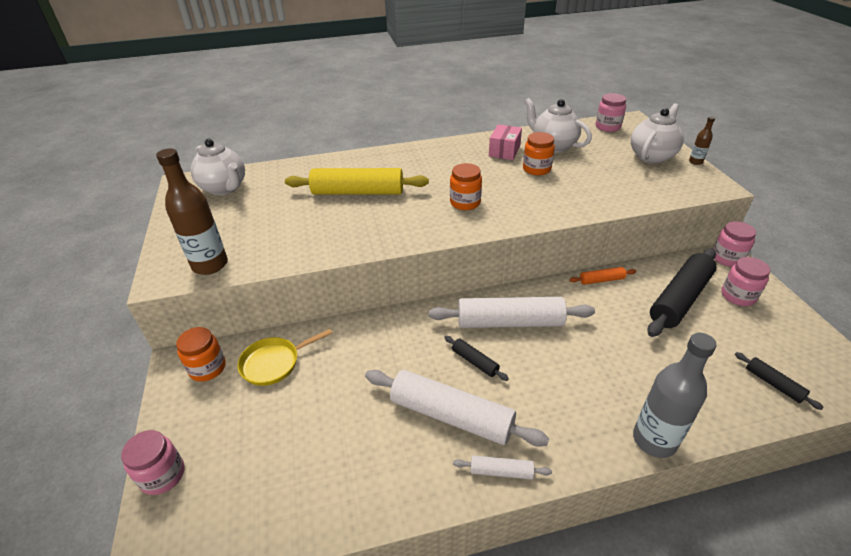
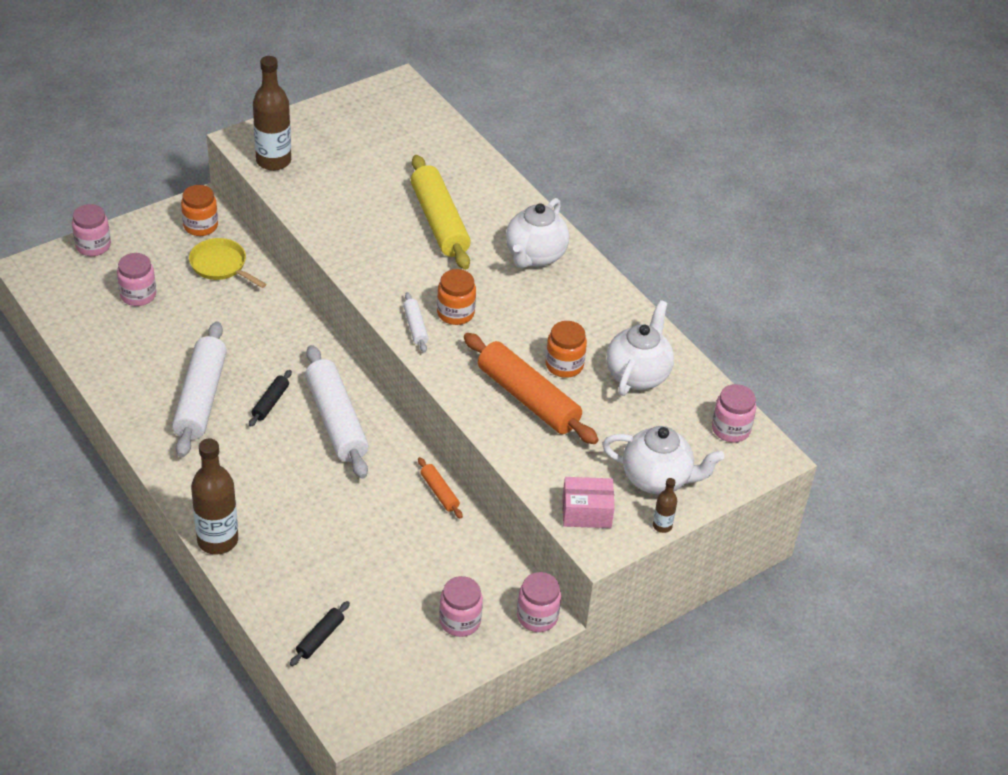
camera: 65 degrees right, 5 degrees up
white teapot [190,139,245,195] -> white teapot moved to [506,198,569,268]
white rolling pin [453,455,552,480] -> white rolling pin moved to [403,292,429,353]
pink box [489,124,522,160] -> pink box moved to [562,477,615,528]
grey bottle [633,333,717,458] -> brown bottle [191,439,238,555]
black rolling pin [647,248,717,337] -> none
none -> pink jar [117,253,156,306]
none -> orange rolling pin [464,333,599,444]

